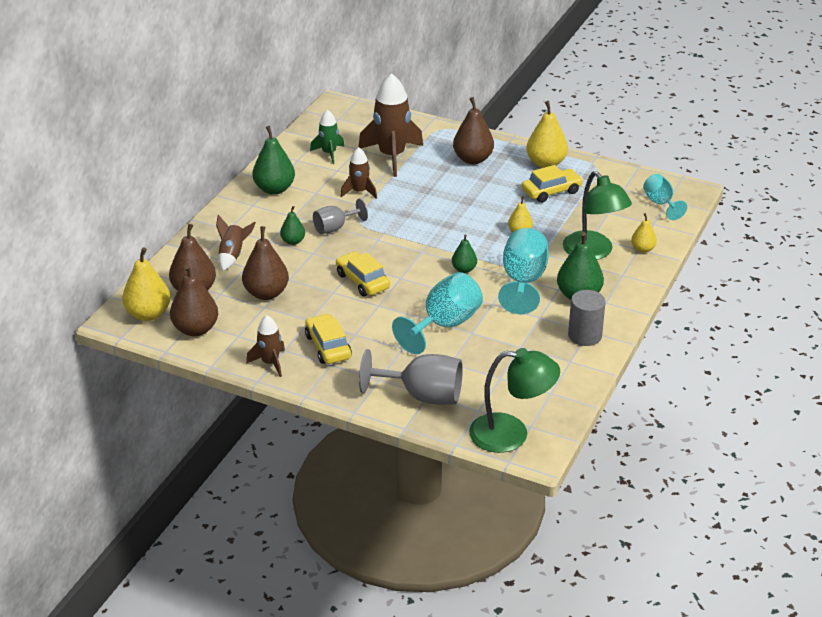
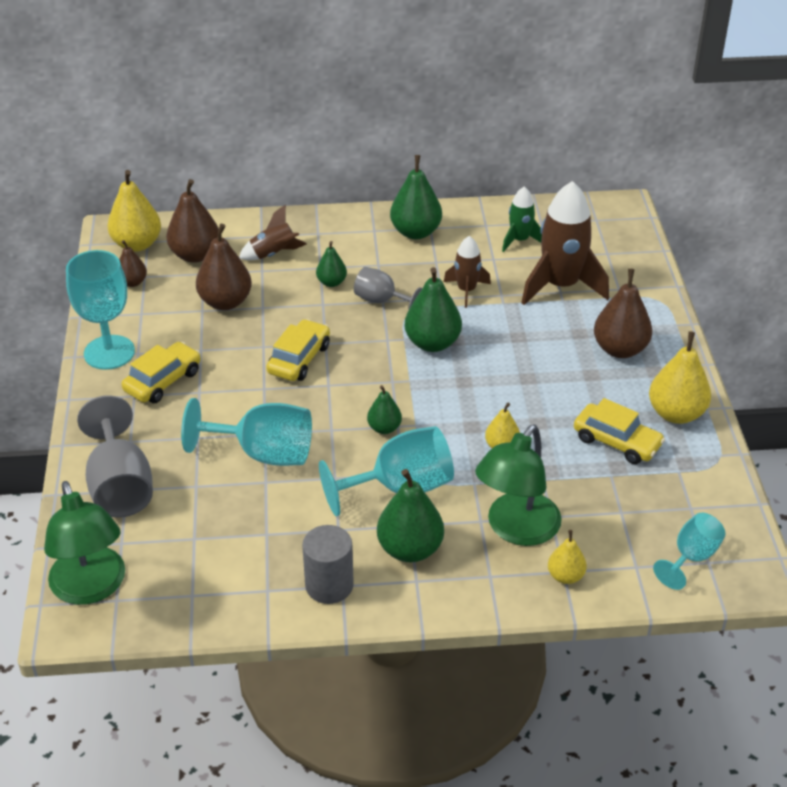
camera: 60 degrees right, 5 degrees up
brown pear [170,265,218,336] -> brown pear [119,240,147,287], size x0.57
brown rocket [246,315,285,377] -> turquoise goblet [66,250,135,370]
none -> green pear [405,267,462,352]

